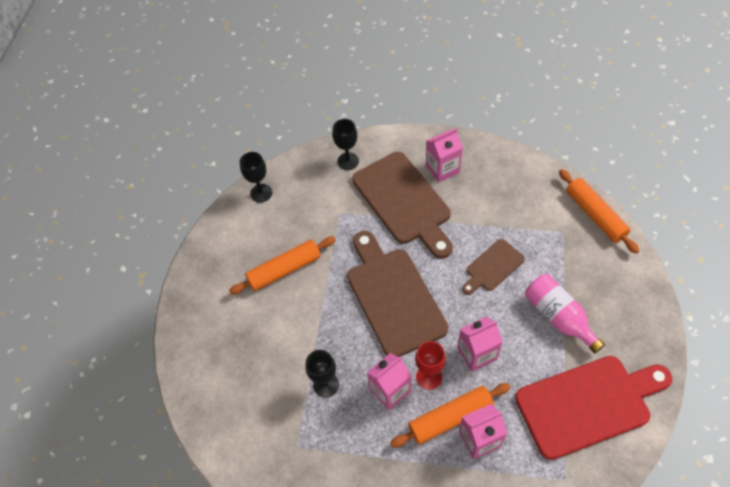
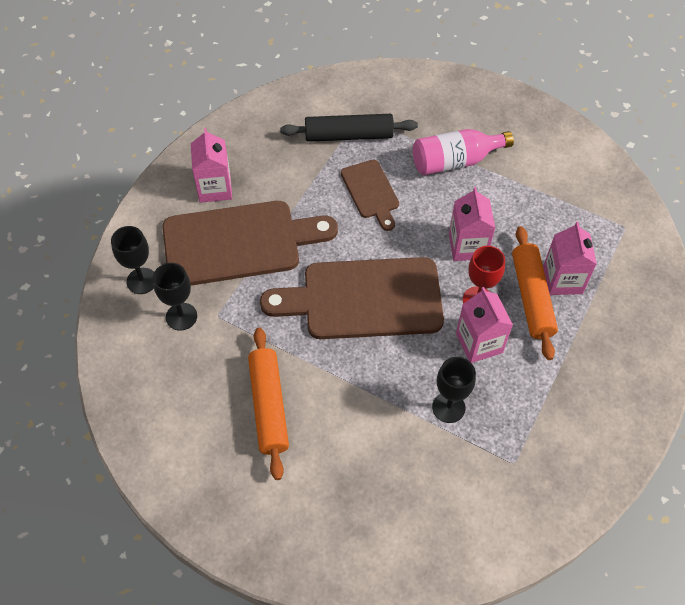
camera: 75 degrees left, 0 degrees up
black goblet [240,152,272,203] -> black goblet moved to [153,263,197,331]
red cutting board [515,356,672,460] -> none
orange rolling pin [559,169,639,254] -> none
none -> black rolling pin [280,114,418,142]

